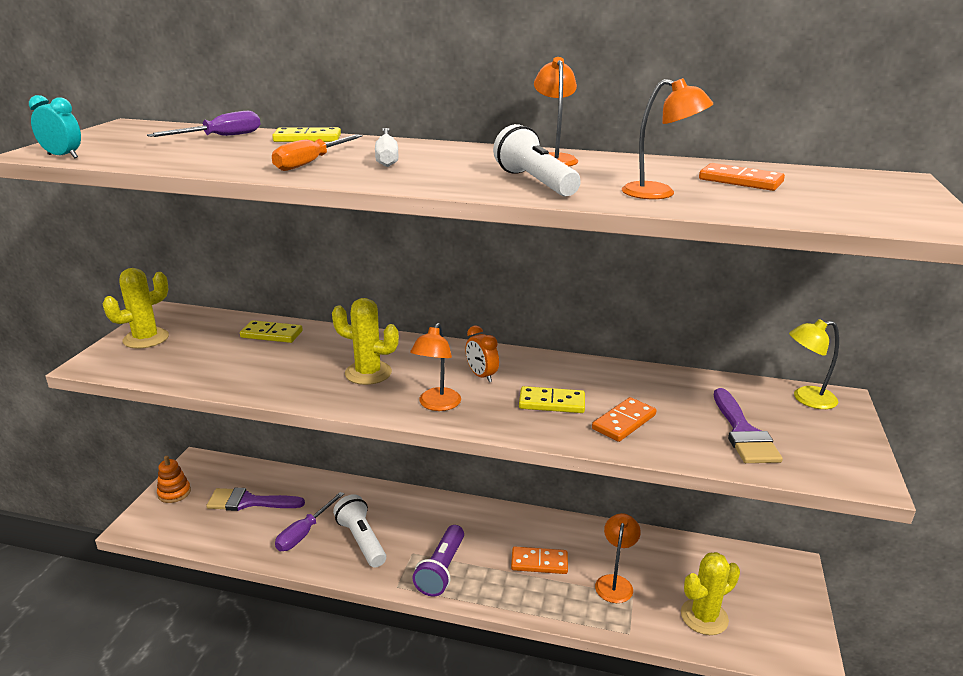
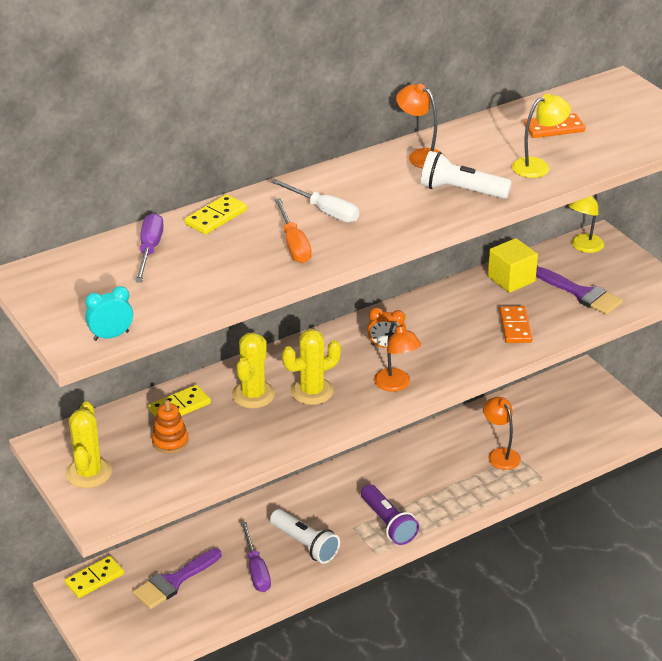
camera: 45 degrees left, 10 degrees up
orange stacking toy [157,456,191,503] -> orange stacking toy moved to [152,400,189,453]
white flashlight [333,494,386,567] -> white flashlight turned 150 degrees counterclockwise [270,509,340,564]
orange domino [511,546,568,574] -> none
yellow domino [519,386,585,413] -> yellow domino moved to [65,556,124,598]
orange lamp [622,78,713,199] -> yellow lamp [512,94,571,178]
yellow cactus [681,552,740,635] -> yellow cactus moved to [232,332,275,408]
none -> yellow cube [488,238,538,293]

